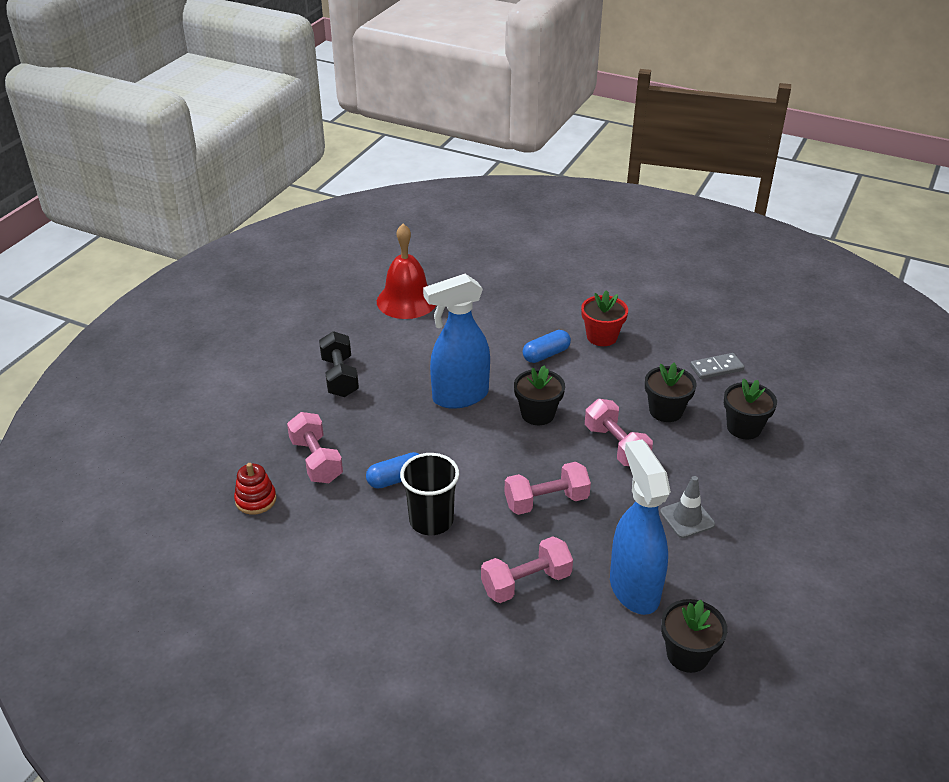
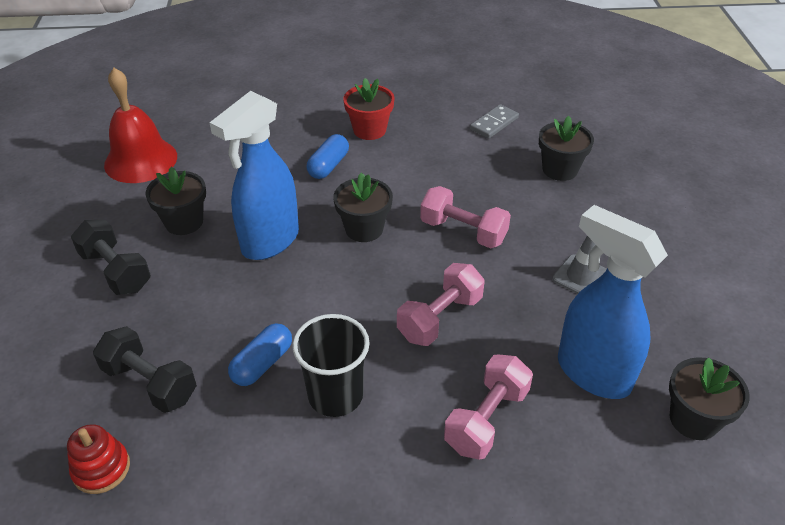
camera: 30 degrees left, 5 degrees up
pink dumbbell [287,412,343,483] -> black dumbbell [93,326,197,413]
black flower pot [645,363,696,422] -> black flower pot moved to [146,167,206,235]

